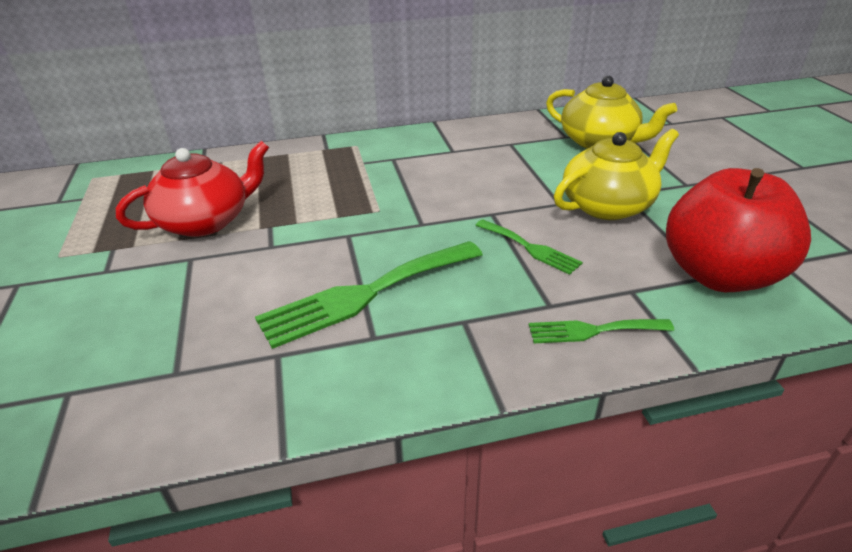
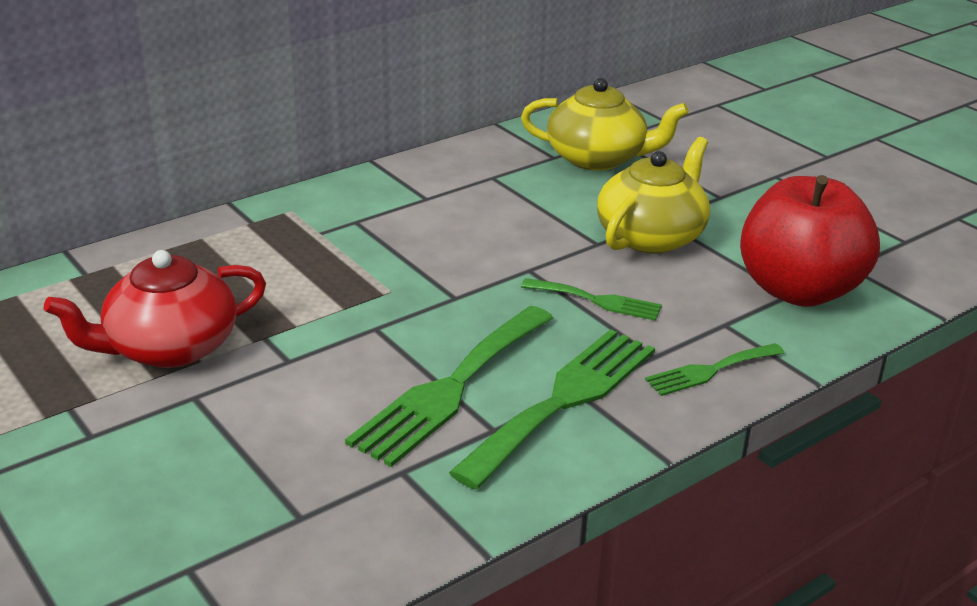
camera: 25 degrees left, 5 degrees down
red teapot [116,141,269,237] -> red teapot turned 150 degrees counterclockwise [44,250,266,368]
none -> green fork [449,329,655,490]

